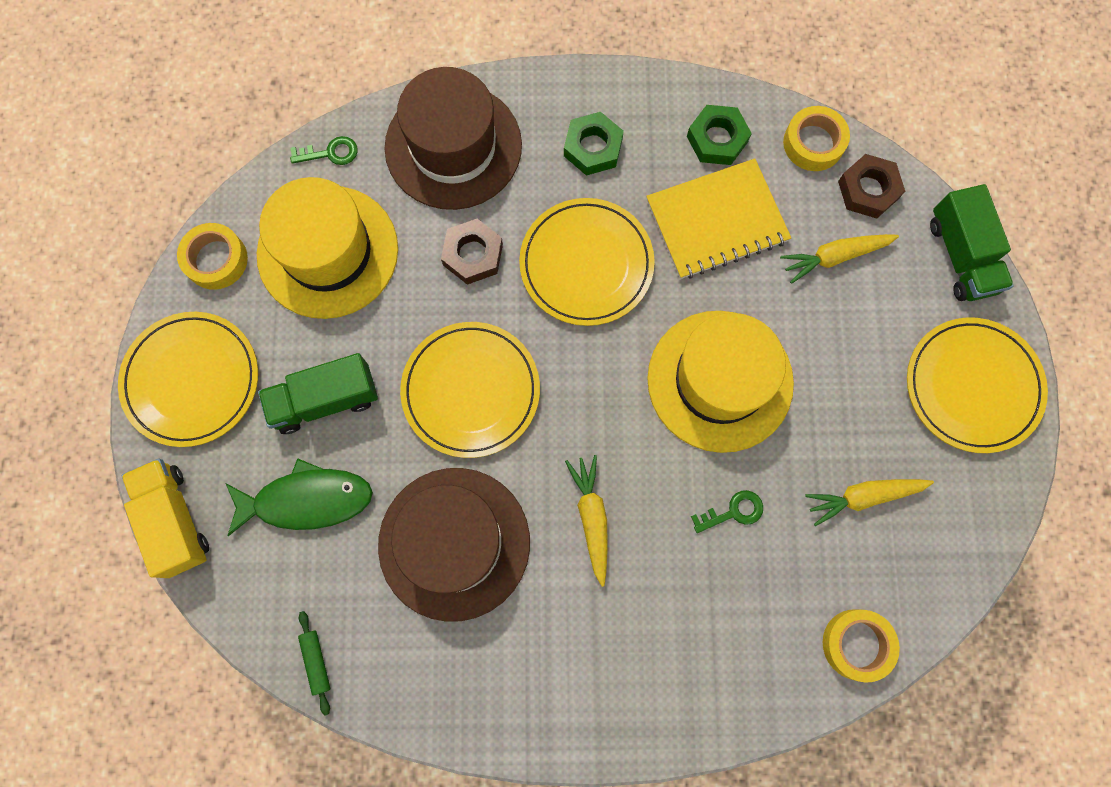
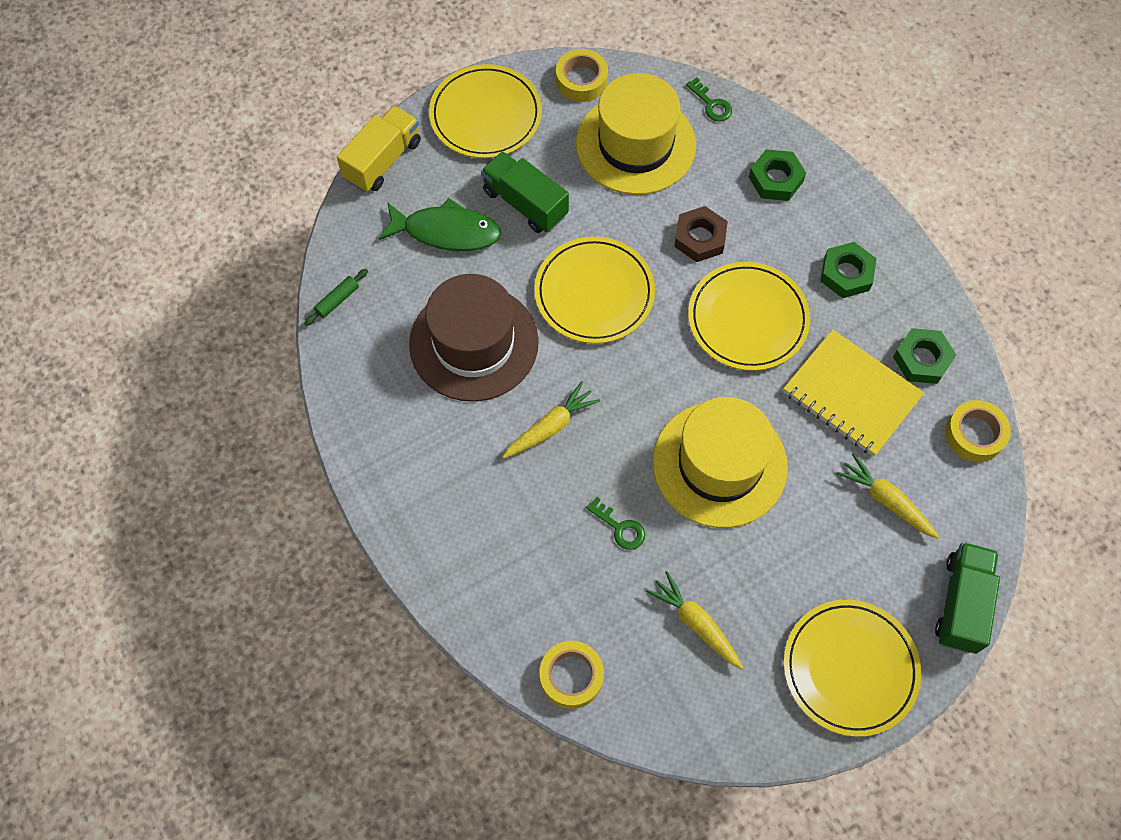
camera: 60 degrees right, 10 degrees down
green fish [226,458,373,536] -> green fish turned 45 degrees counterclockwise [379,198,501,251]
brown hat [385,67,522,210] -> green nut [749,149,806,201]
brown nut [838,154,905,218] -> none
green truck [930,184,1013,301] -> green truck turned 150 degrees clockwise [935,542,1000,654]

